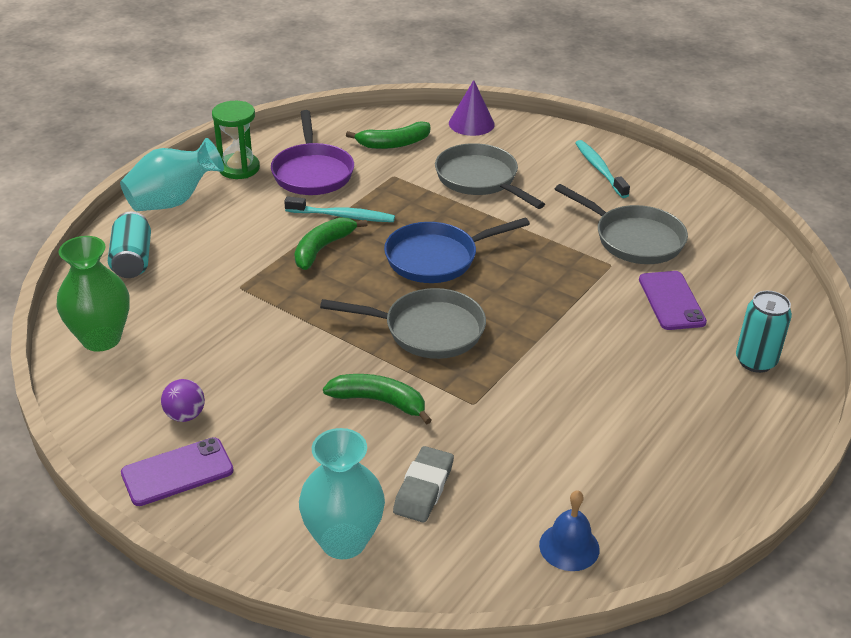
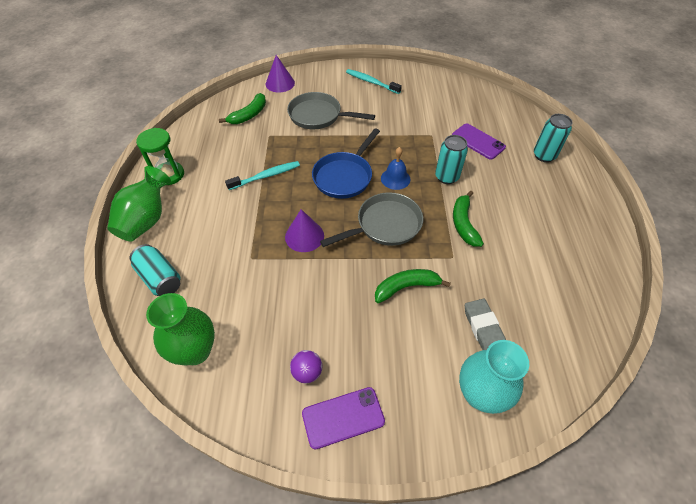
camera: 35 degrees left, 15 degrees up
turquoise vase [120,138,224,211] -> green vase [107,166,171,242]
purple phone [121,437,234,506] -> purple phone turned 45 degrees clockwise [302,387,385,449]
purple pan [271,110,354,195] -> none
green banana [295,217,368,270] -> green banana moved to [453,191,484,247]
blue bell [539,490,600,571] -> blue bell moved to [381,147,410,190]
grey pan [555,184,688,264] -> none
none -> purple cone [285,209,324,252]
none -> turquoise can [435,135,468,184]

